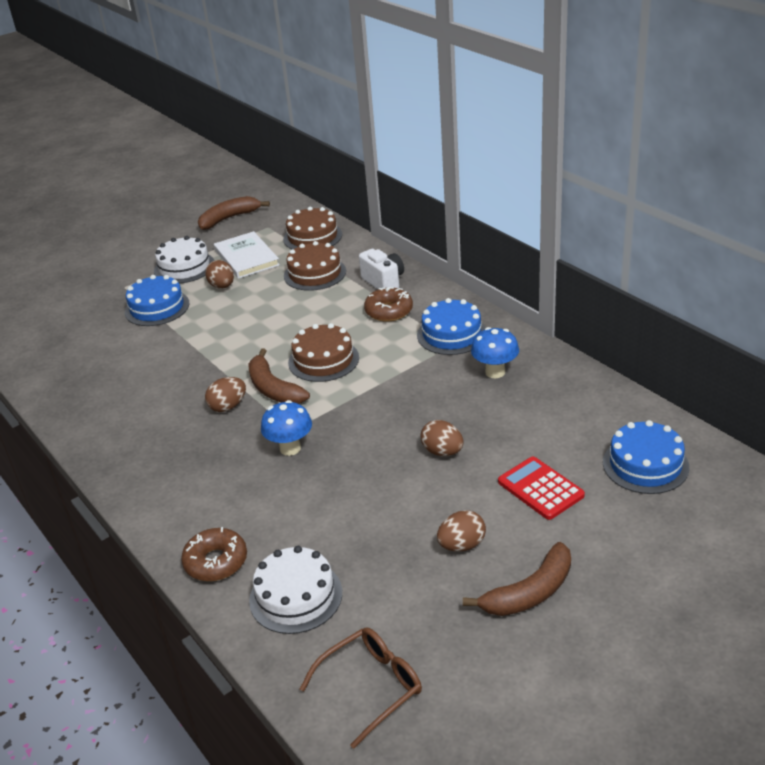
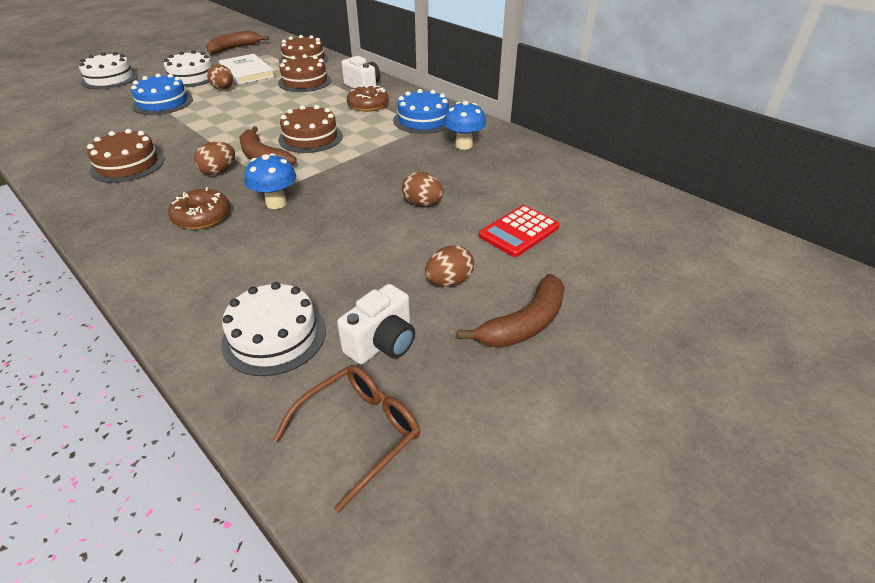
camera: 10 degrees left, 5 degrees up
brown donut [181,527,247,581] -> brown donut moved to [168,187,230,230]
red calculator [498,457,585,520] -> red calculator turned 90 degrees counterclockwise [479,205,559,257]
blue cake [603,420,690,494] -> none
none -> white cake [79,52,138,89]
none -> brown cake [87,129,164,183]
none -> white camera [337,284,415,364]

